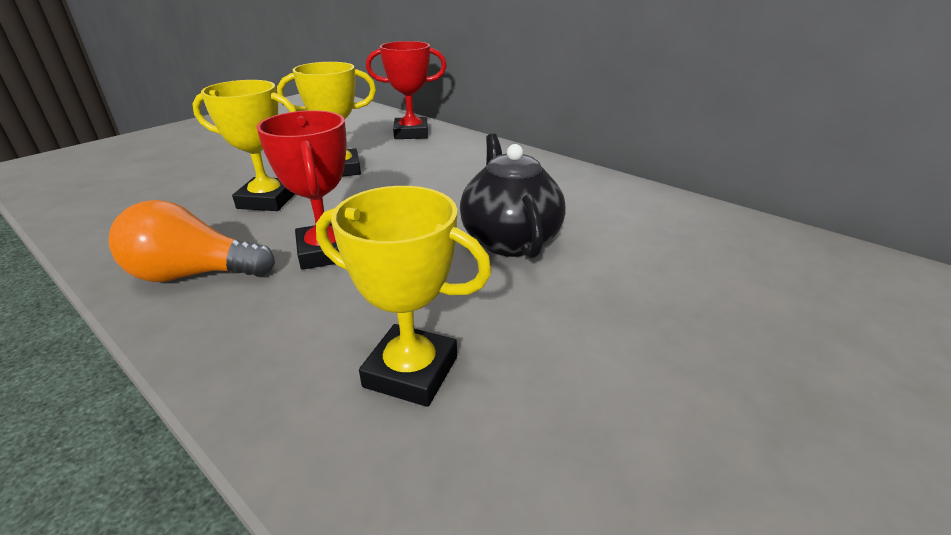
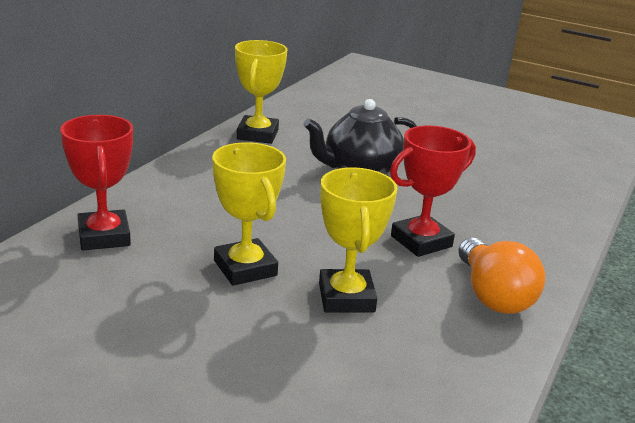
camera: 105 degrees left, 5 degrees down
yellow trophy [316,186,492,407] -> yellow trophy moved to [235,40,288,144]

